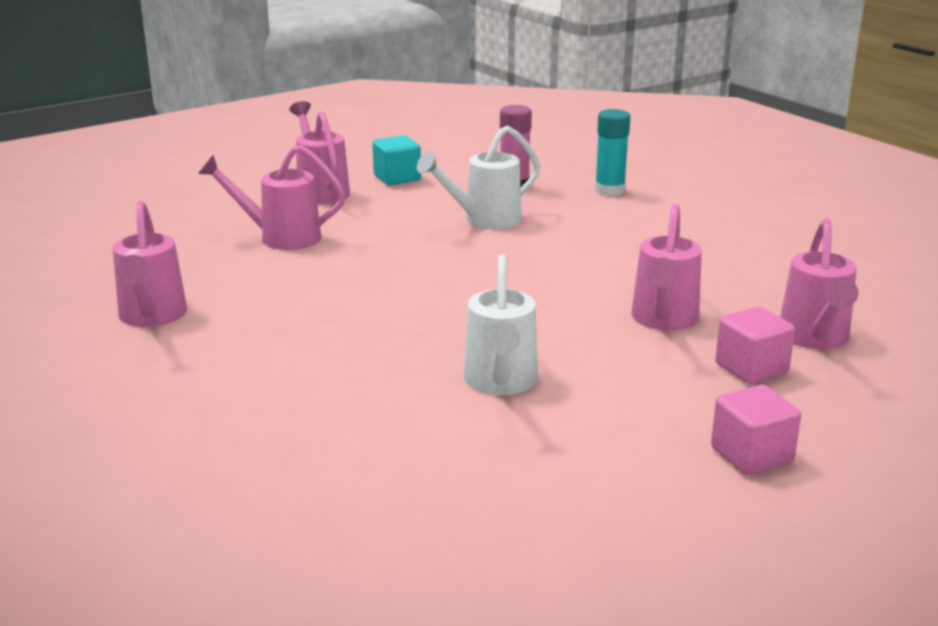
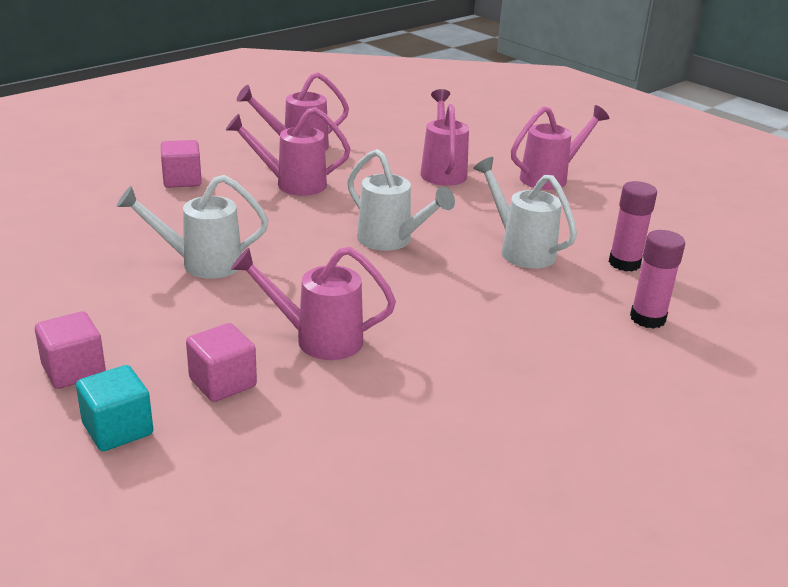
camera: 80 degrees right, 5 degrees up
turquoise cube [372,135,421,185] -> turquoise cube moved to [76,365,153,451]
turquoise glue stick [595,109,630,196] -> pink glue stick [630,230,685,329]
pink watering can [780,218,858,350] -> pink watering can moved to [226,107,351,196]
none -> pink cube [161,140,202,188]
none -> white watering can [347,149,455,251]

